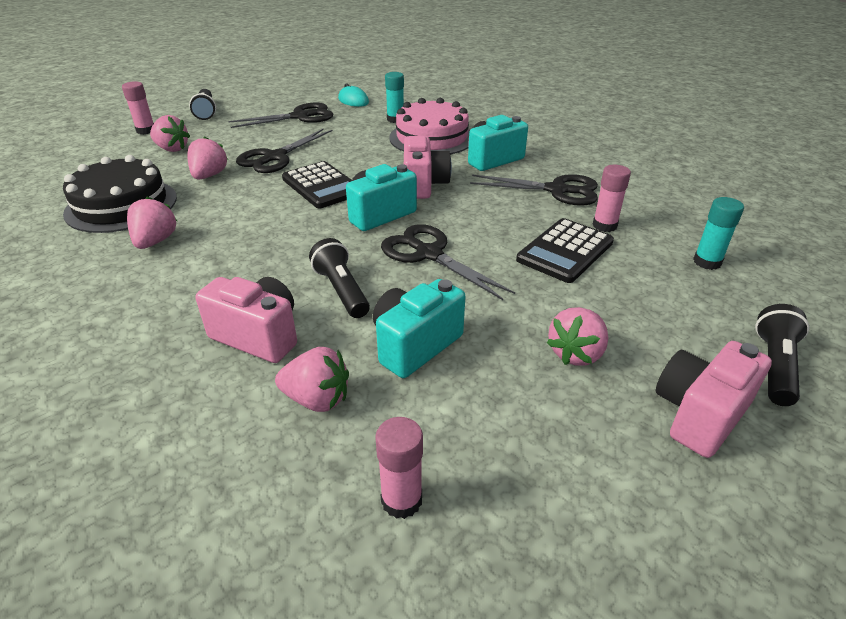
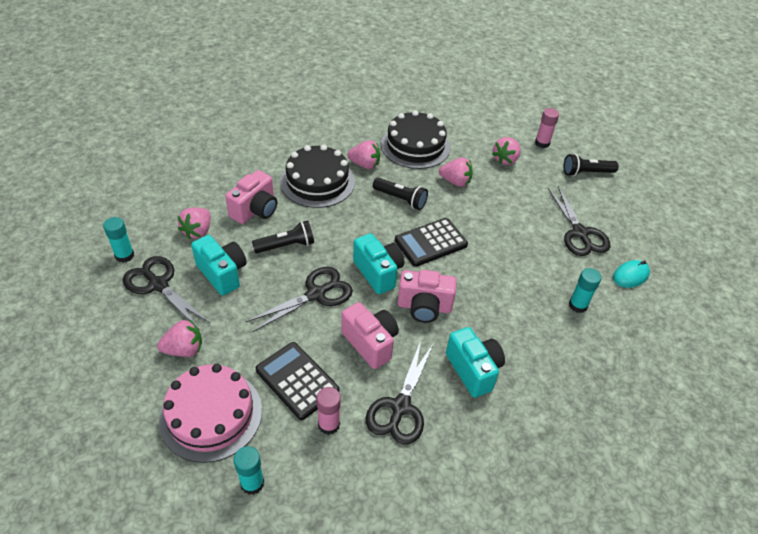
camera: 95 degrees right, 10 degrees up
black scissors [236,129,332,173] -> black scissors moved to [123,256,210,330]
pink glue stick [375,417,423,519] -> turquoise glue stick [103,217,134,263]
pink cake [389,98,470,154] -> pink cake moved to [159,364,262,463]
pink strawberry [547,307,608,366] -> pink strawberry turned 120 degrees clockwise [157,319,202,357]
pink camera [656,341,772,458] -> pink camera moved to [341,302,399,369]
black flashlight [755,304,809,406] -> black flashlight moved to [373,178,428,210]
none -> black cake [280,144,355,208]

